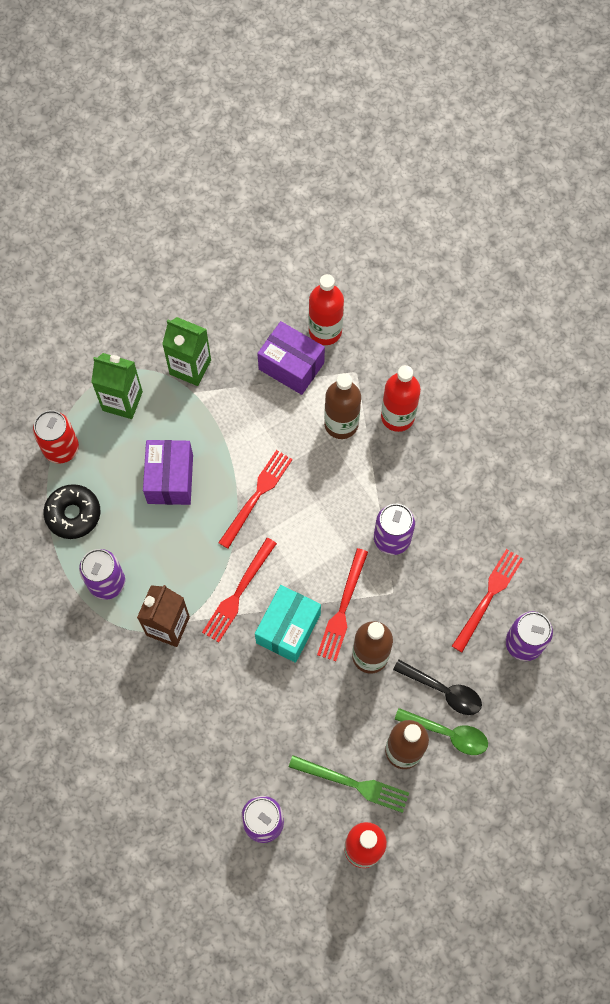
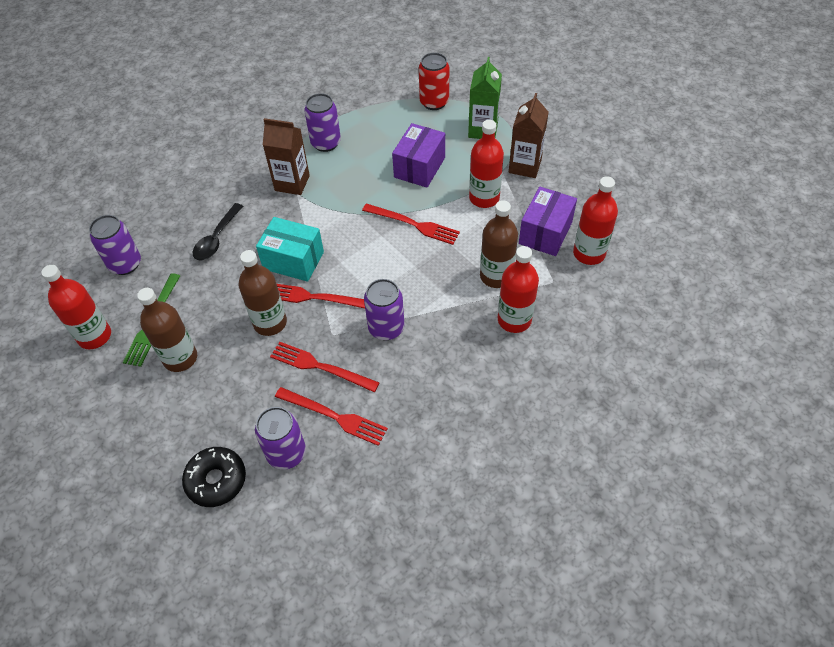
camera: 85 degrees right, 15 degrees down
black donut [43,484,101,539] -> black donut moved to [182,447,246,507]
purple box [143,440,193,505] -> purple box turned 60 degrees counterclockwise [392,123,445,188]
green carton [162,317,211,386] -> brown carton [509,93,549,178]
red fork [202,538,277,643] -> red fork moved to [270,342,380,392]
black spoon [393,660,482,715] -> black spoon moved to [193,203,243,260]
green spoon [395,708,488,755] -> none
none -> red bottle [469,120,504,208]

